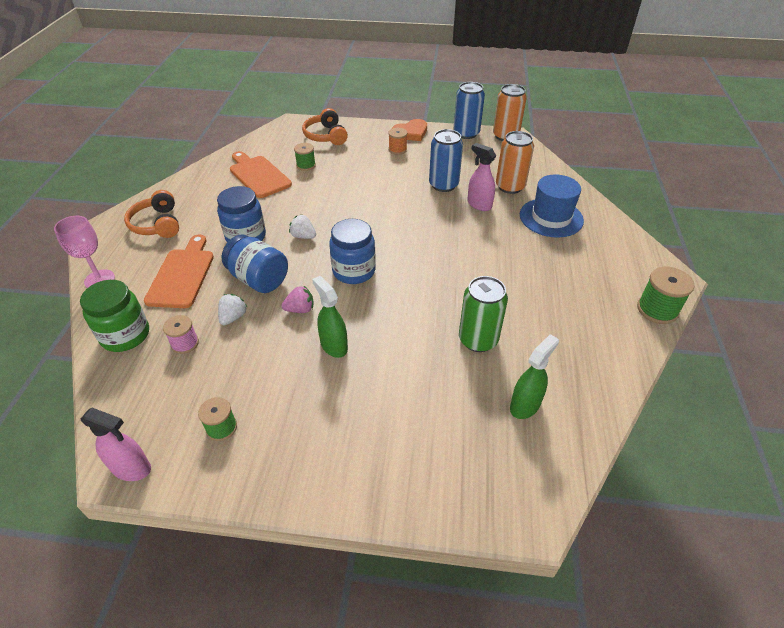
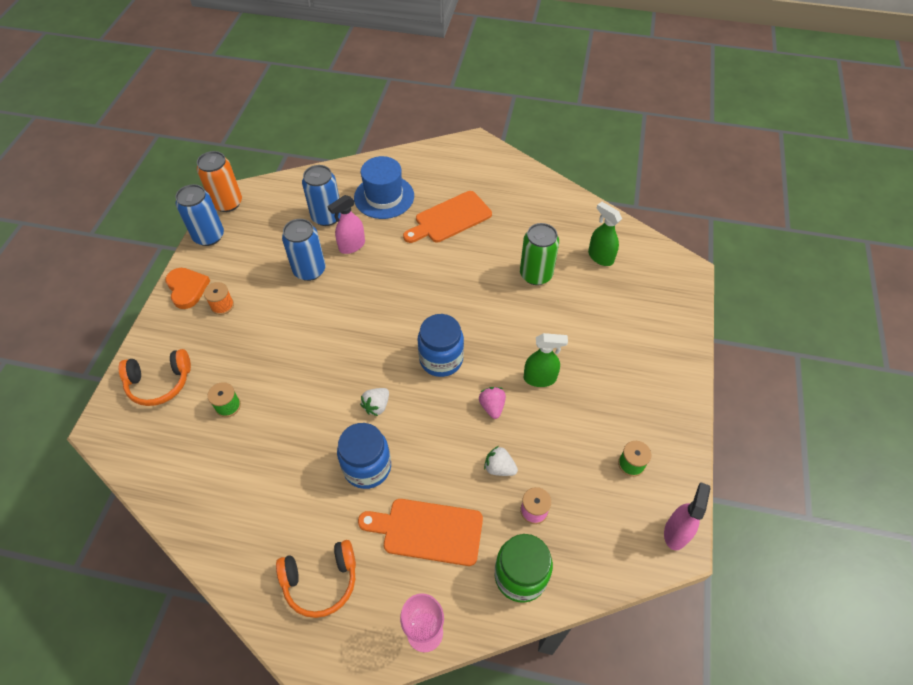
camera: 85 degrees left, 10 degrees up
blue jar [222,235,288,293] -> none
orange cutting board [230,151,292,198] -> orange cutting board moved to [403,191,492,243]
green spray bottle [312,276,348,358] -> green spray bottle turned 150 degrees counterclockwise [524,333,568,387]
orange can [496,131,534,194] -> blue can [302,165,340,226]
green spool [637,267,695,324] -> none

